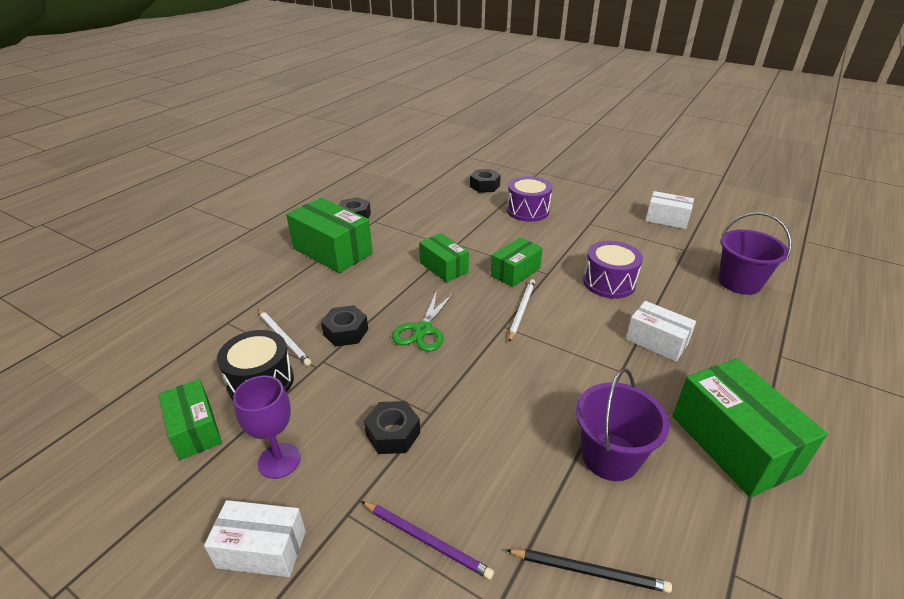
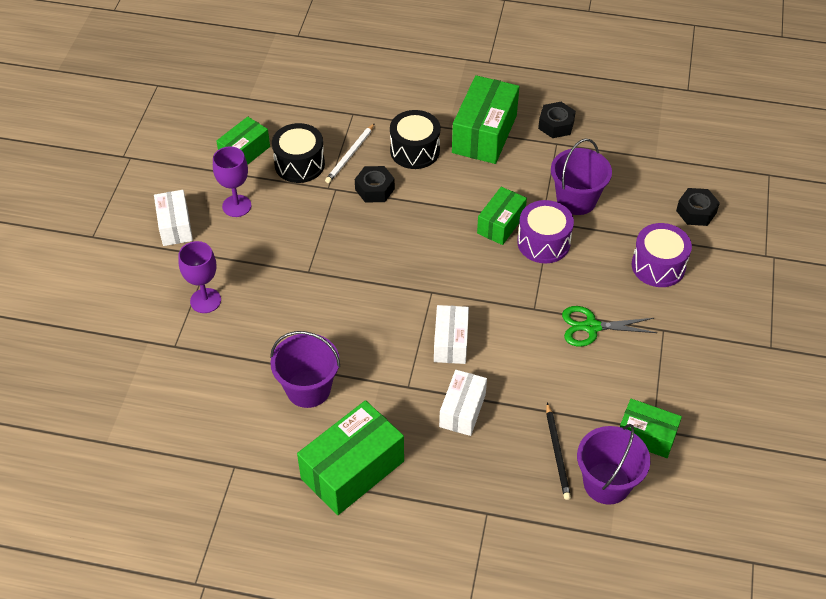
camera: 70 degrees right, 15 degrees up
purple pencil [361,501,494,580] -> purple goblet [179,241,221,313]
black nut [364,401,420,454] -> none
green scissors [392,290,454,352] -> green scissors moved to [562,306,657,347]
green box [491,237,543,287] -> green box moved to [620,399,682,458]
black pencil [506,549,672,593] -> black pencil moved to [546,403,571,500]
white pencil [508,279,535,342] -> none
purple drum [583,241,643,299] -> purple drum moved to [517,200,574,263]
white box [645,191,694,229] -> white box moved to [434,305,469,364]
none -> black drum [390,110,440,169]
none -> purple bucket [551,138,612,215]

